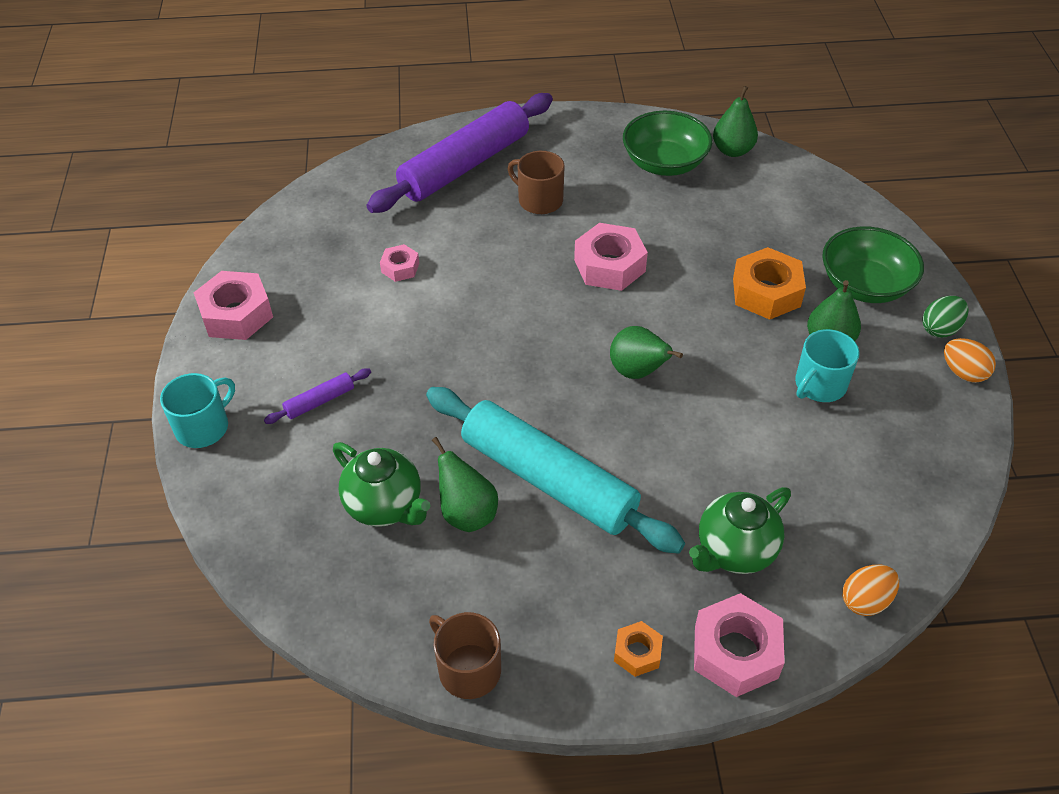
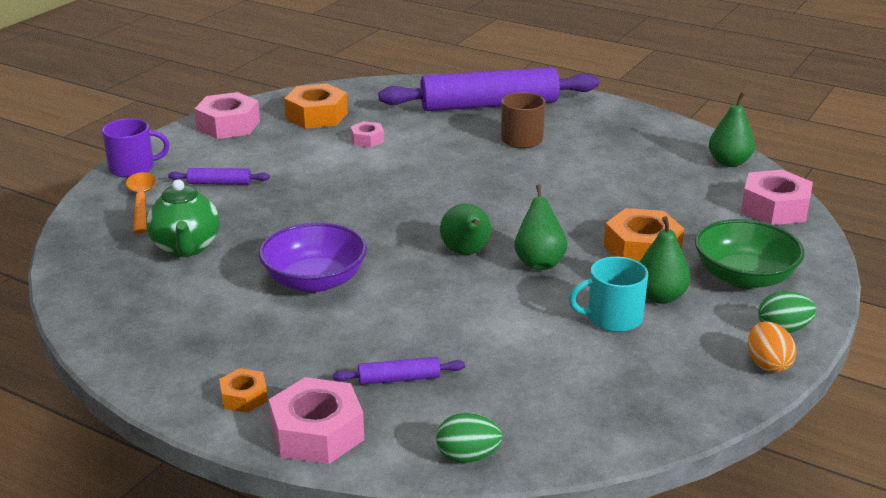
camera: 35 degrees right, 20 degrees down
turquoise mug [160,373,235,448] -> purple mug [102,118,169,178]
turquoise rolling pin [426,387,685,554] -> purple bowl [259,222,367,293]
brown mug [429,612,501,699] -> none
green pear [432,437,498,532] -> green pear moved to [515,185,567,270]
pink nut [574,223,648,291] -> pink nut moved to [741,169,813,225]
green bowl [623,111,712,176] -> none
green teapot [689,487,791,574] -> purple rolling pin [332,357,465,385]
orange egg [842,565,899,616] -> green egg [436,413,503,463]
none -> orange spoon [126,172,156,234]
none -> orange nut [284,83,348,129]

